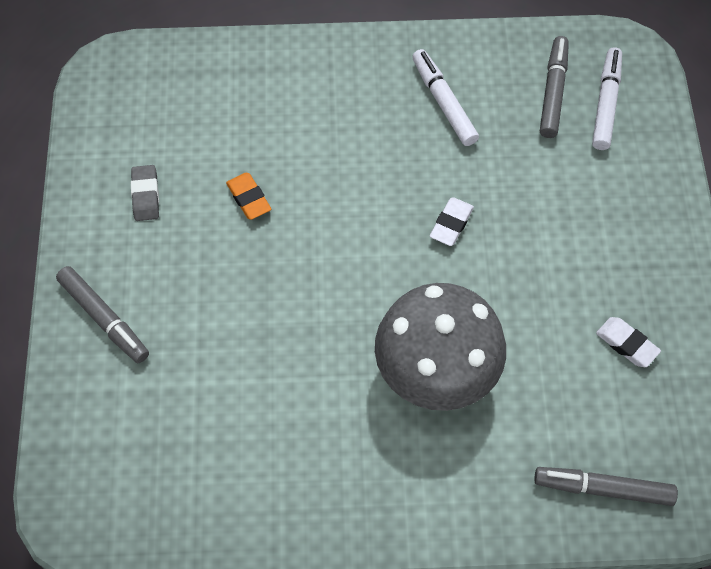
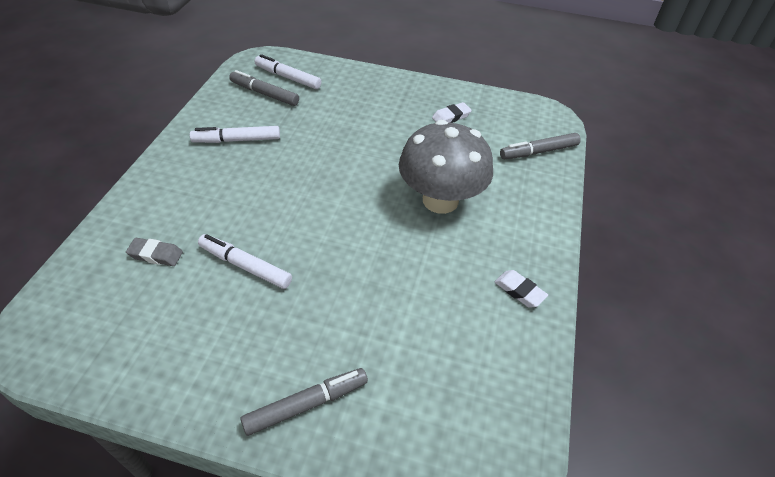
camera: 75 degrees left, 15 degrees down
grey eraser [131,165,159,221] -> grey eraser moved to [126,238,183,266]
orange eraser [226,173,271,220] -> white marker [198,234,292,289]
white eraser [430,197,474,246] -> white eraser moved to [495,270,548,308]
grey marker [534,467,678,506] -> grey marker turned 45 degrees clockwise [500,133,581,159]

